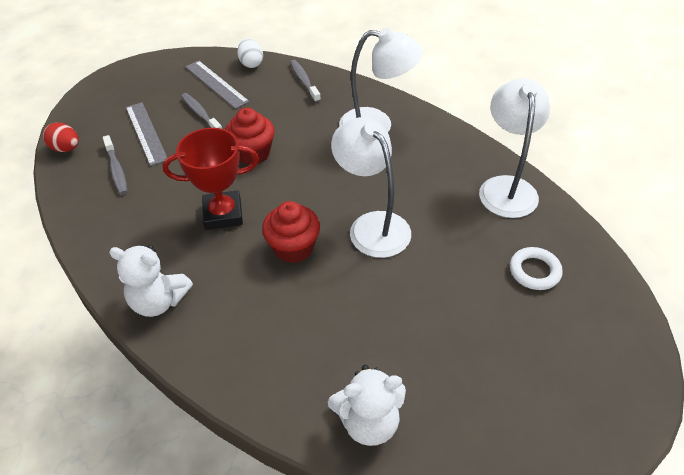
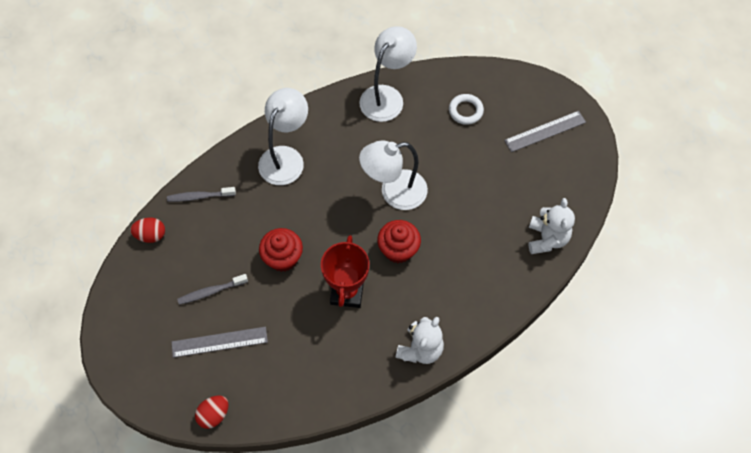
camera: 75 degrees left, 15 degrees up
grey toothbrush [103,135,128,195] -> none
grey ruler [185,60,249,109] -> grey ruler moved to [504,111,586,152]
white egg [237,38,263,68] -> red egg [130,217,165,243]
white lamp [479,78,550,218] -> white lamp turned 105 degrees clockwise [359,26,417,122]

